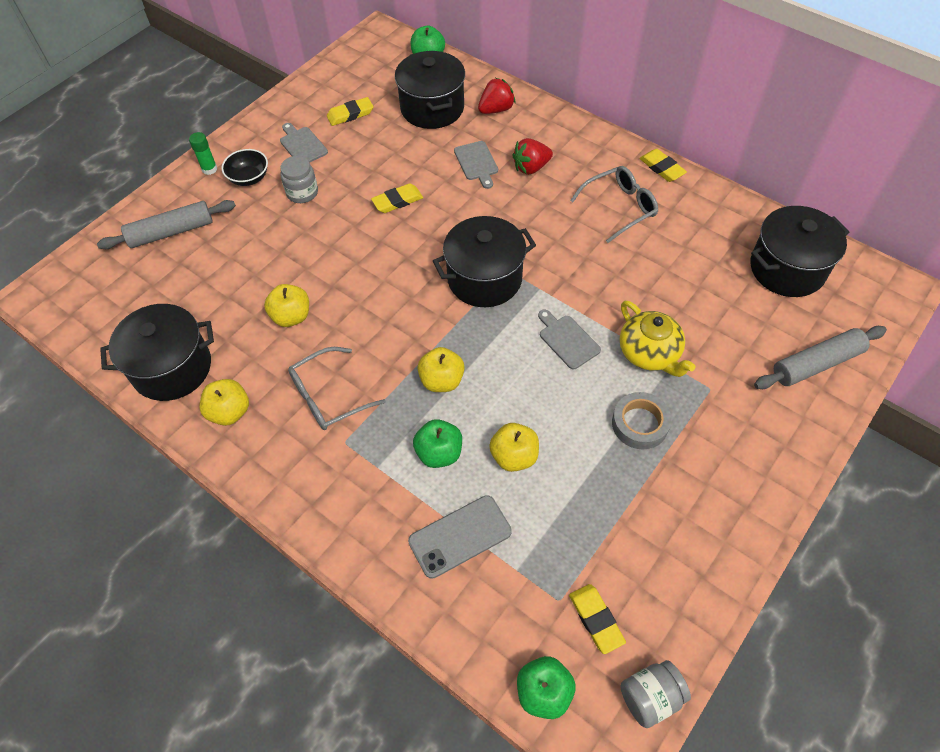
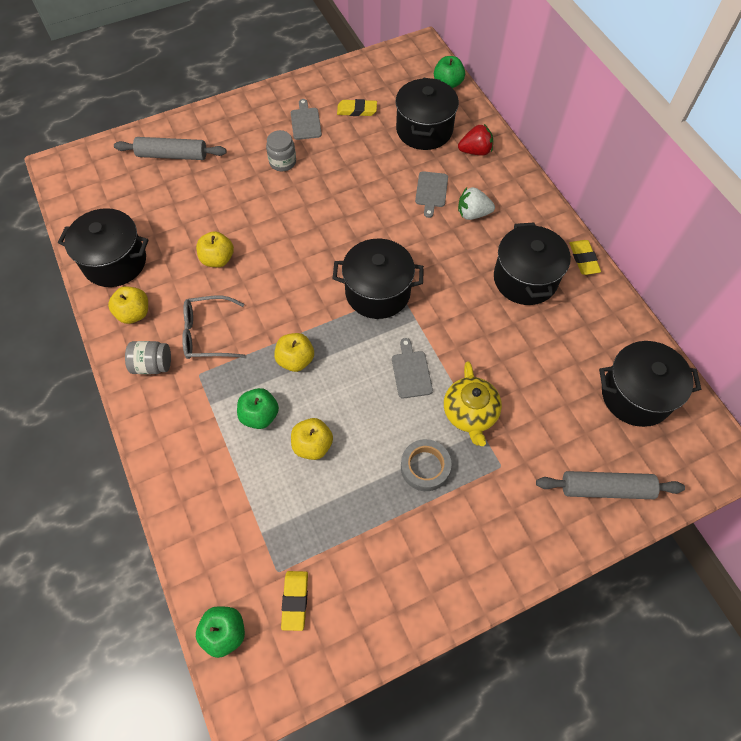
camera: 25 degrees right, 5 degrees up
green glue stick [189,132,217,175] -> none
black bowl [221,149,268,186] -> none
yellow eraser [371,183,423,213] -> none
grey phone [408,495,512,579] -> none
red strawberry [512,138,553,175] -> white strawberry [458,187,495,220]
grey glasses [570,166,658,243] -> black pot [494,222,571,305]
grey jar [620,660,691,728] -> grey jar moved to [125,341,171,374]

